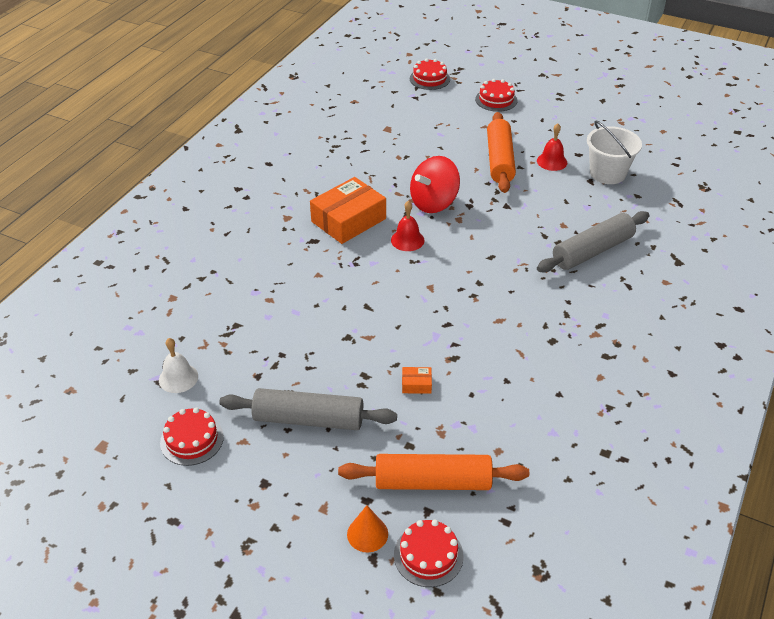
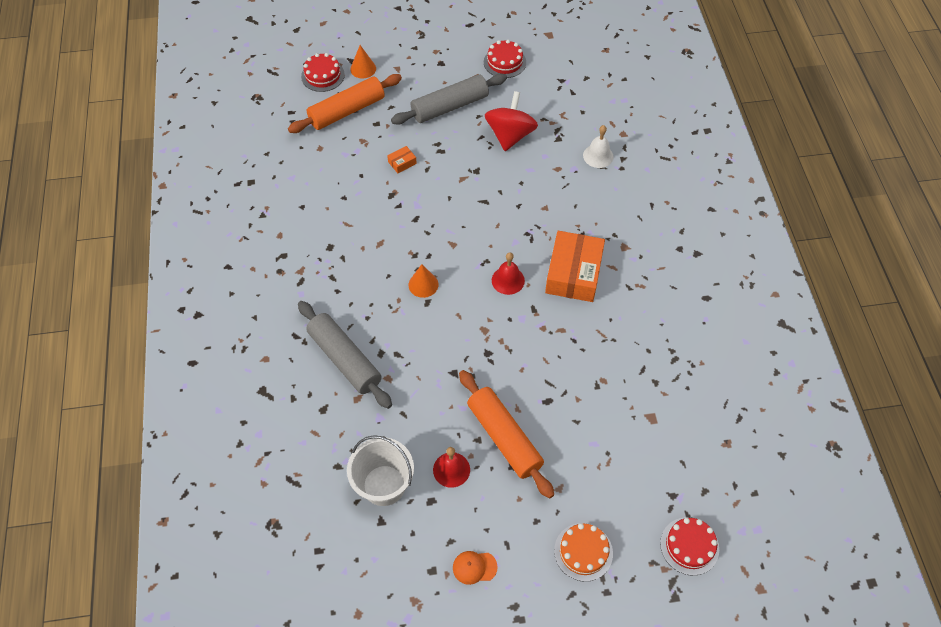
camera: 145 degrees right, 15 degrees up
white bell [159,338,198,393] -> white bell moved to [583,125,614,168]
red spinning top [410,156,460,213] -> red spinning top moved to [485,91,538,151]
red cake [475,79,517,112] -> orange cake [554,523,613,582]
grey rolling pin [537,211,650,272] -> grey rolling pin turned 60 degrees counterclockwise [298,301,392,409]
none -> orange cone [408,264,439,298]
none -> orange cap [453,551,498,585]

